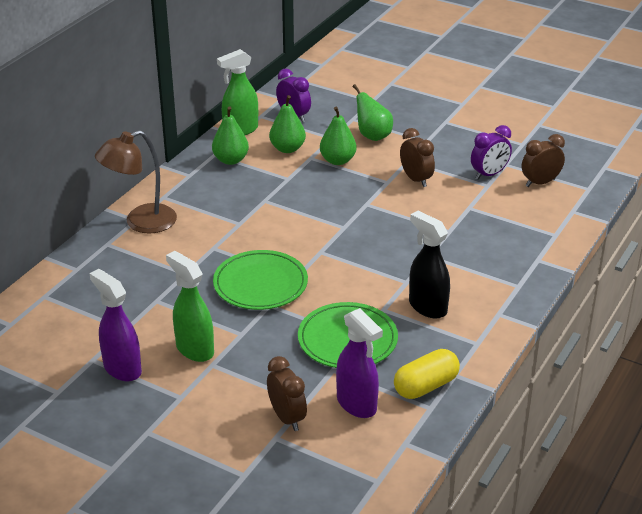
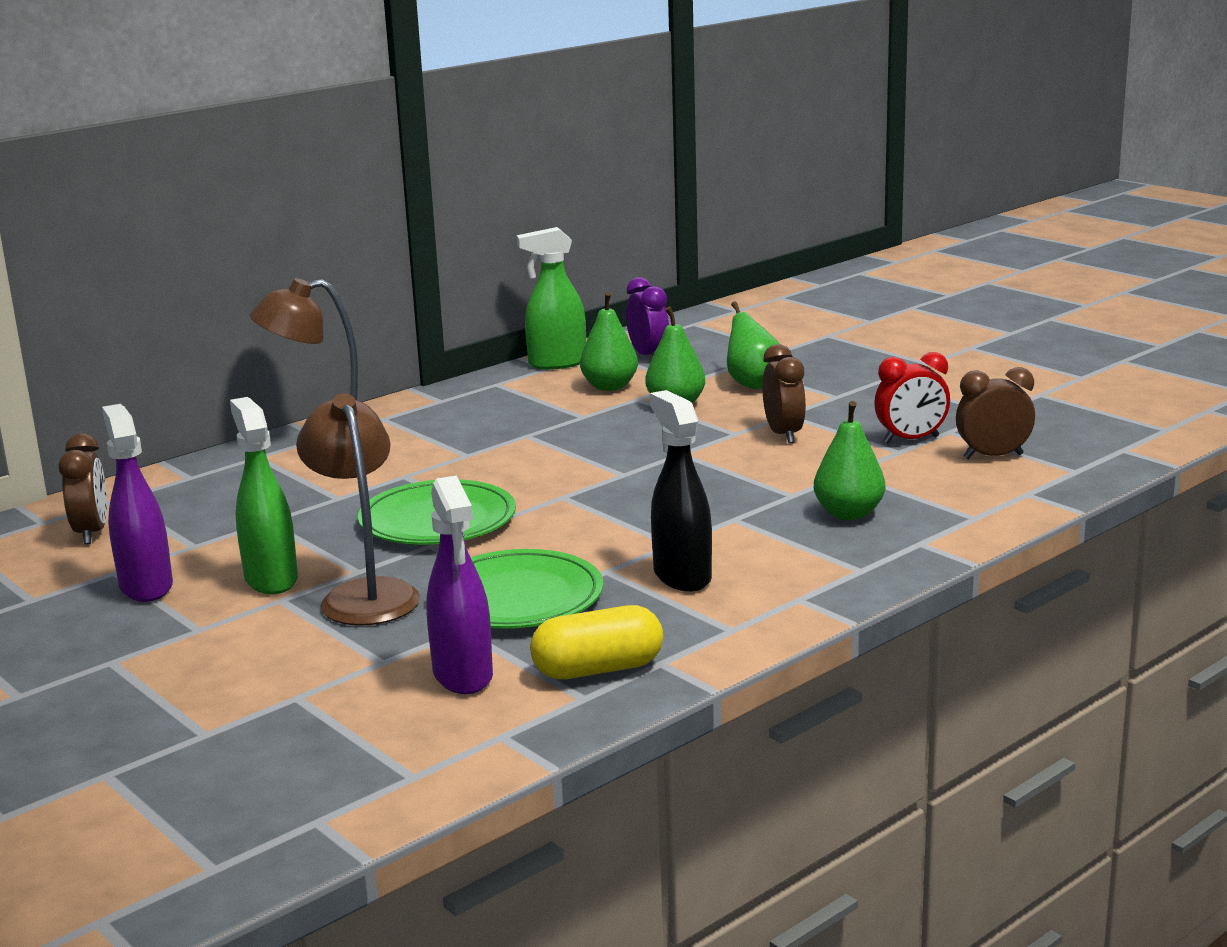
camera: 20 degrees right, 15 degrees down
green pear [212,106,249,165] -> green pear moved to [814,401,885,520]
brown clock [267,356,307,431] -> brown clock moved to [59,433,107,544]
purple clock [471,125,512,180] -> red clock [874,352,950,443]
none -> brown lamp [296,393,420,626]

